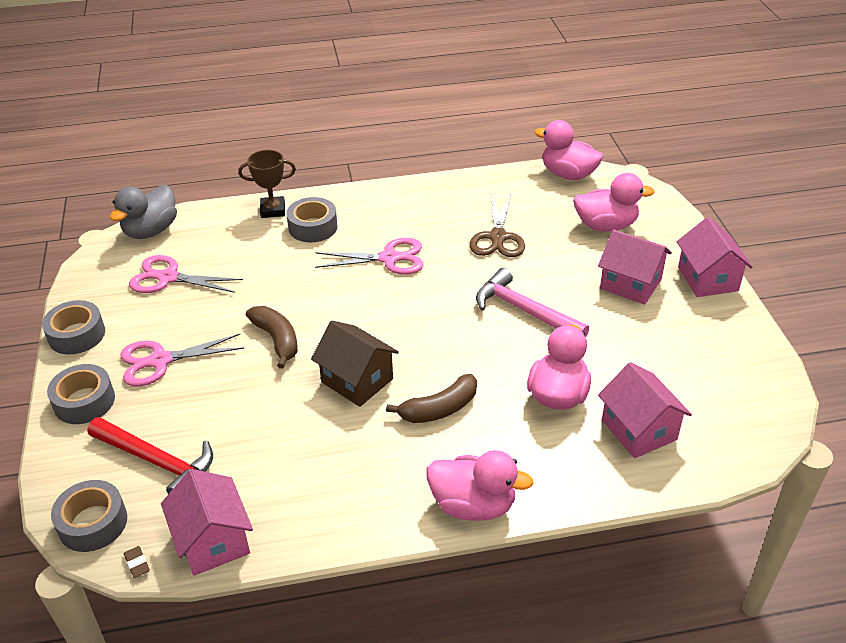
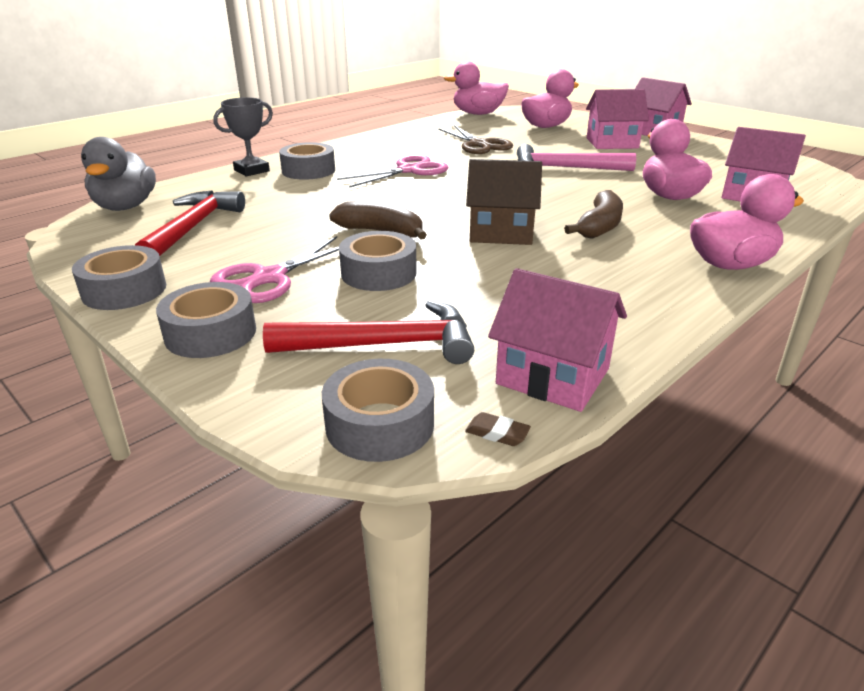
camera: 35 degrees left, 10 degrees down
pink scissors [129,255,243,293] -> red hammer [135,190,245,256]
brown trophy [238,150,296,218] -> grey trophy [213,97,273,176]
none -> grey tape [339,231,417,291]

